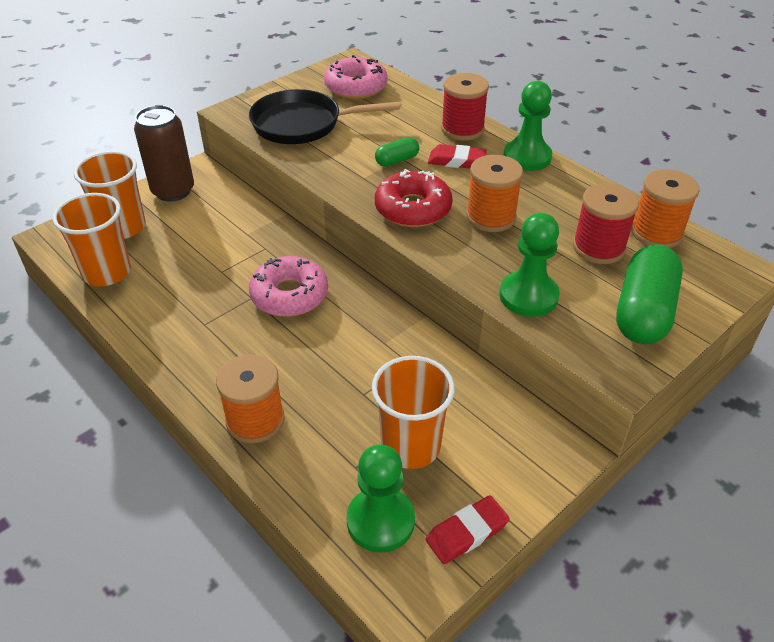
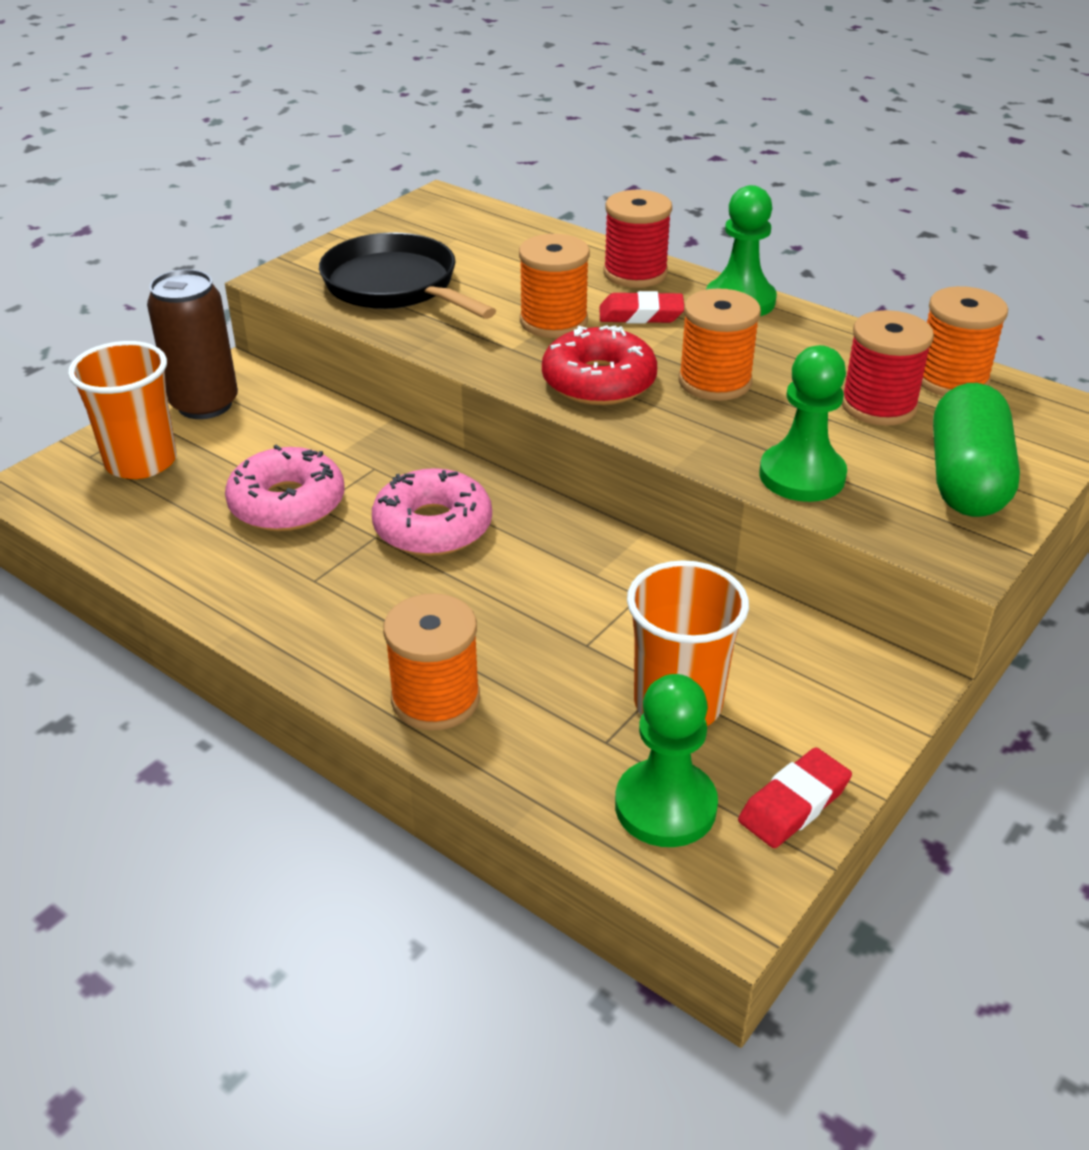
camera: 10 degrees left, 5 degrees down
orange cup [52,193,131,287] -> none
black pan [249,89,400,144] -> black pan turned 60 degrees clockwise [319,232,496,319]
pink donut [324,55,388,99] -> pink donut moved to [225,445,344,531]
green capsule [375,137,419,167] -> orange spool [519,234,590,338]

